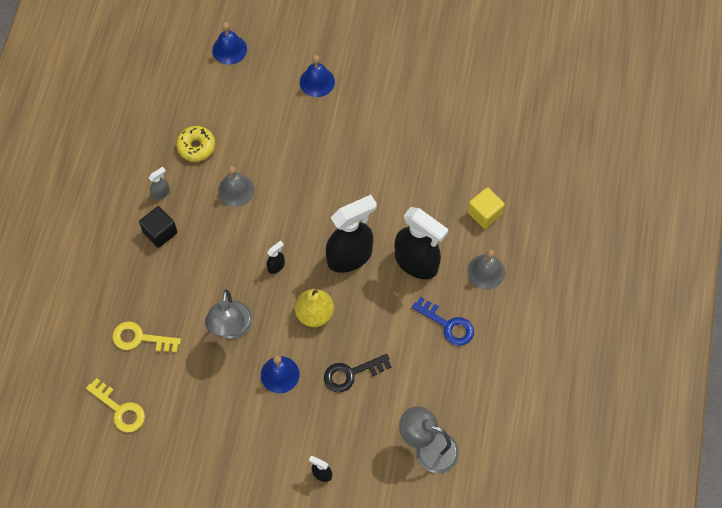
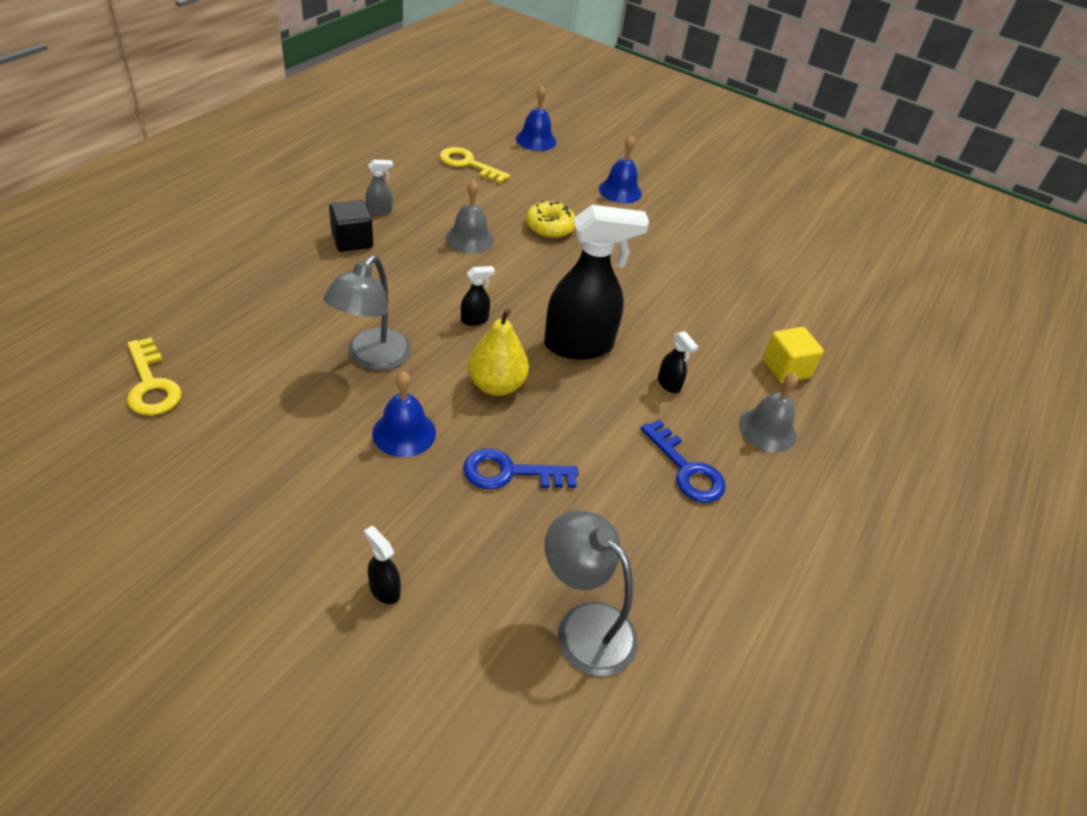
camera: 15 degrees right, 20 degrees down
yellow key [113,321,181,353] -> yellow key moved to [440,147,510,183]
yellow donut [176,126,215,162] -> yellow donut moved to [526,201,575,238]
black key [324,354,392,392] -> blue key [463,448,578,489]
black spray bottle [395,207,449,279] -> black spray bottle [658,331,698,393], size x0.41

